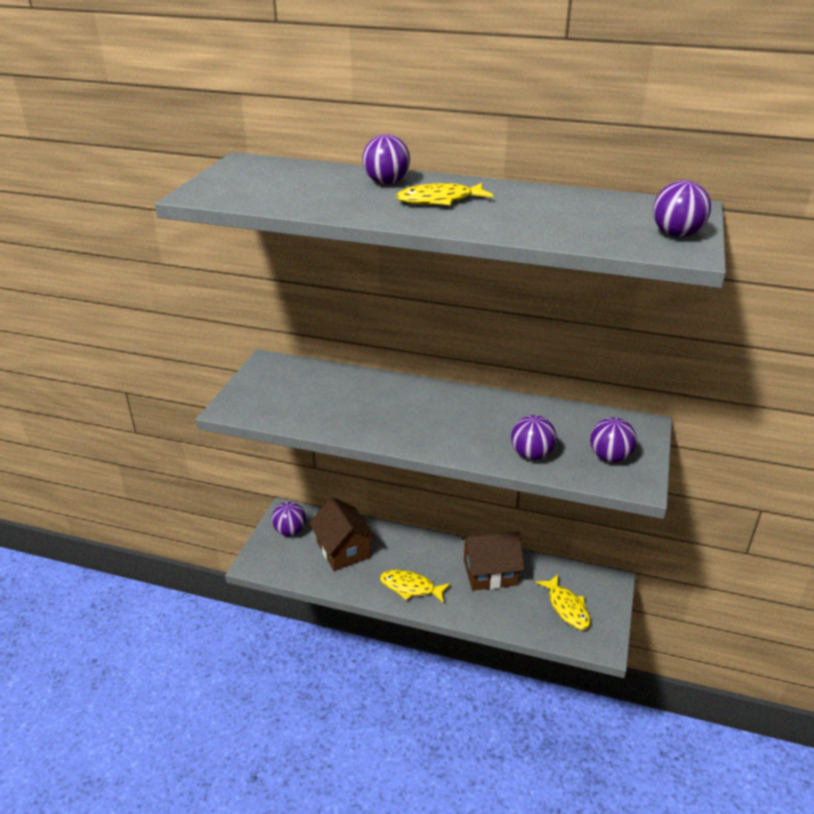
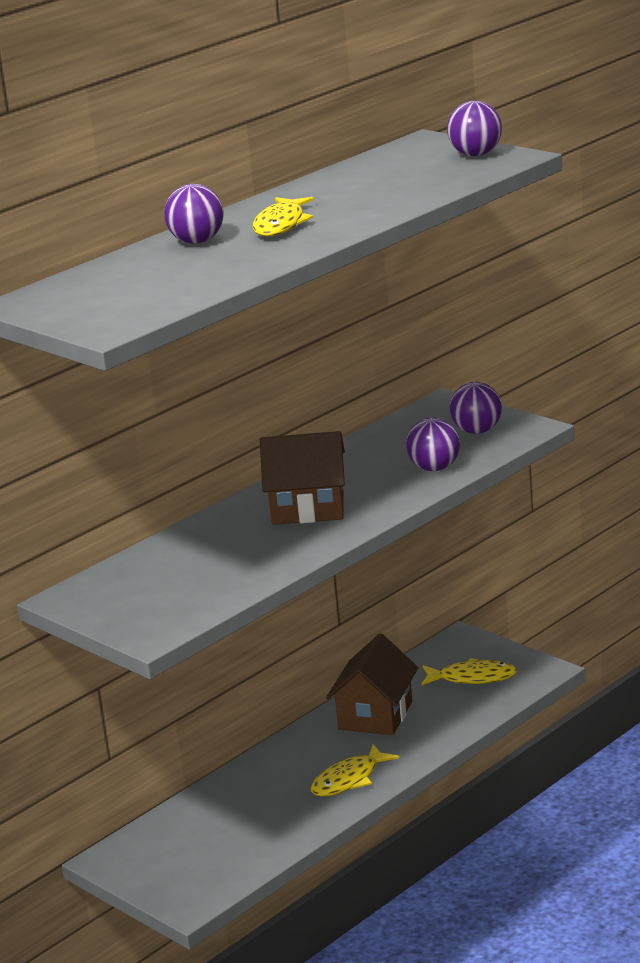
camera: 60 degrees left, 10 degrees down
purple ball [272,502,306,536] -> none
brown house [309,497,376,571] -> brown house moved to [260,431,345,525]

